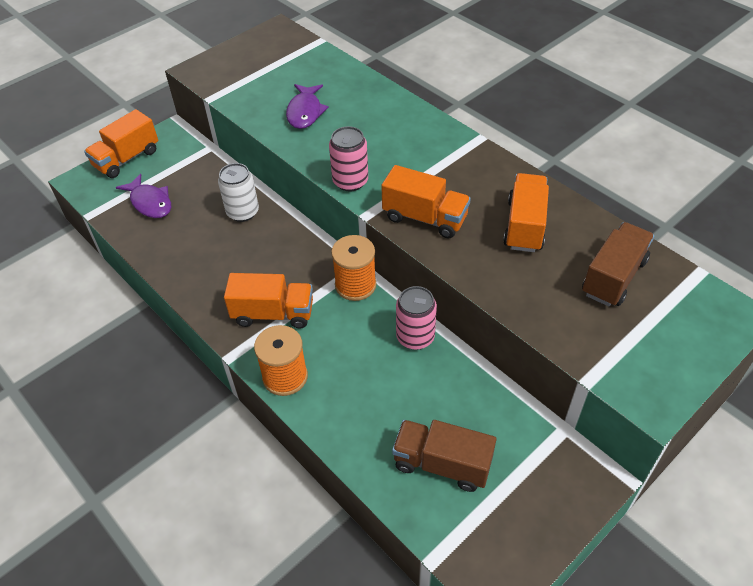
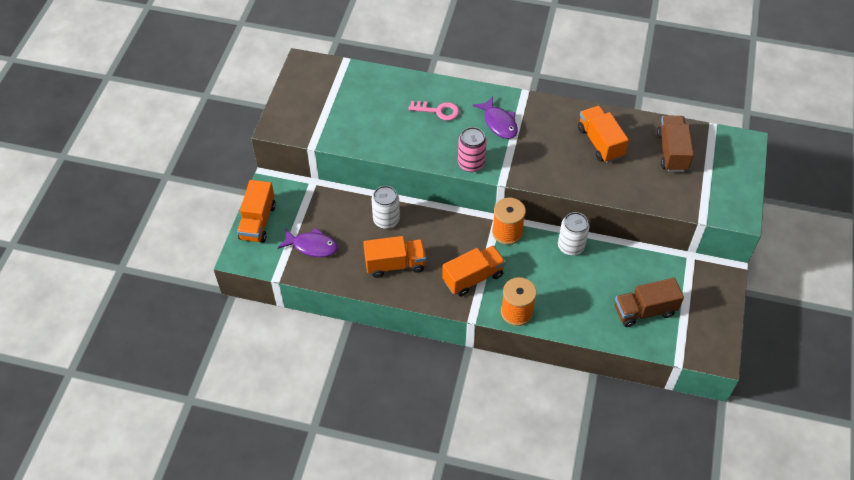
camera: 35 degrees left, 5 degrees up
purple fish [286,84,329,129] -> purple fish moved to [473,96,518,139]
orange truck [381,165,471,239] -> orange truck moved to [363,236,426,278]
pink can [396,286,437,350] -> white can [558,212,589,255]
none -> pink key [408,101,459,121]

